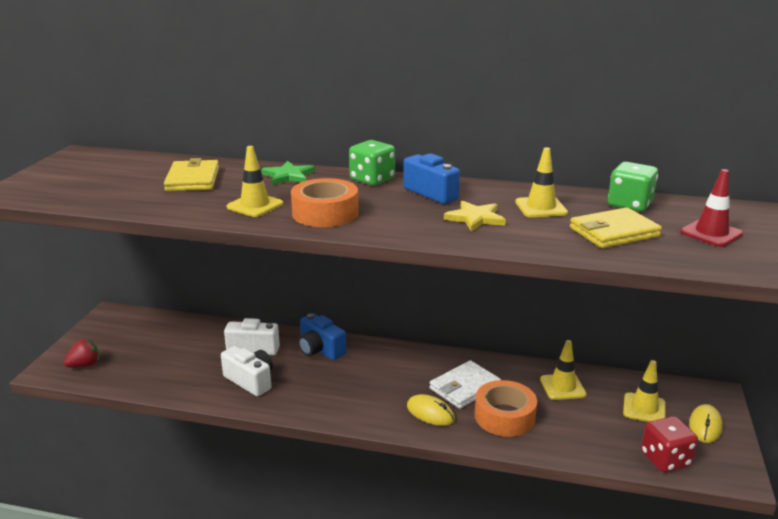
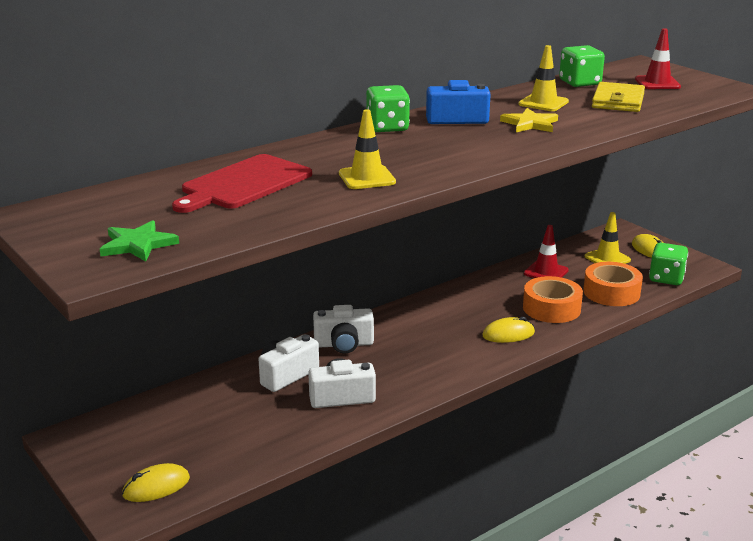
camera: 50 degrees left, 0 degrees up
red strawberry [64,338,99,368] -> yellow mouse [122,463,190,502]
yellow wallet [164,158,219,191] -> red cutting board [172,154,312,213]
green star [261,161,315,185] -> green star moved to [100,220,179,262]
orange tape [291,178,359,227] -> orange tape moved to [583,262,643,306]
blue camera [298,313,346,360] -> white camera [313,305,374,354]
white wallet [429,360,501,409] -> none
yellow traffic cone [540,340,587,400] -> red traffic cone [524,225,569,278]
red dice [641,416,698,472] -> green dice [649,243,688,285]

